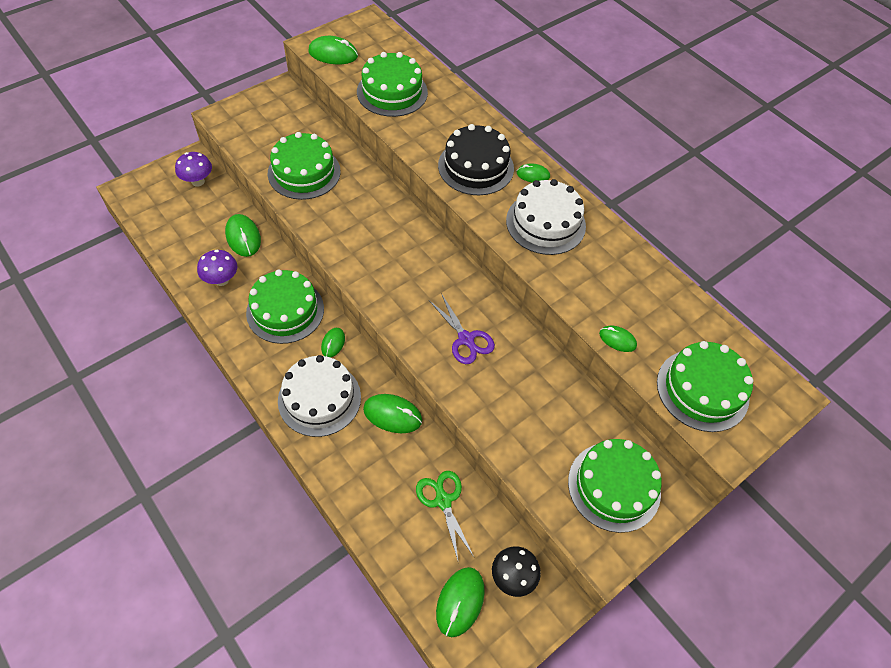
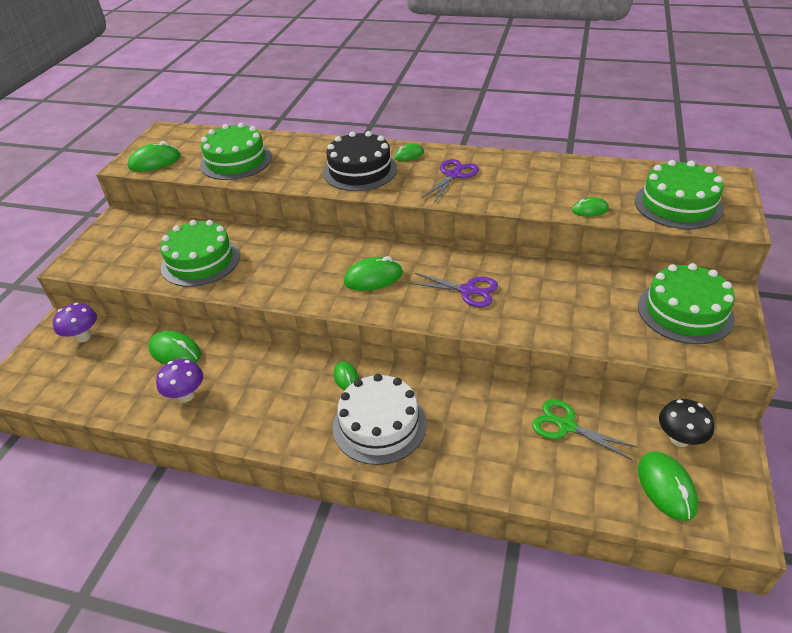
camera: 30 degrees left, 15 degrees down
green cake [246,270,324,344] -> none
green mouse [363,394,422,433] -> green mouse moved to [344,256,403,291]
white cake [506,179,586,255] -> purple scissors [421,159,479,203]

